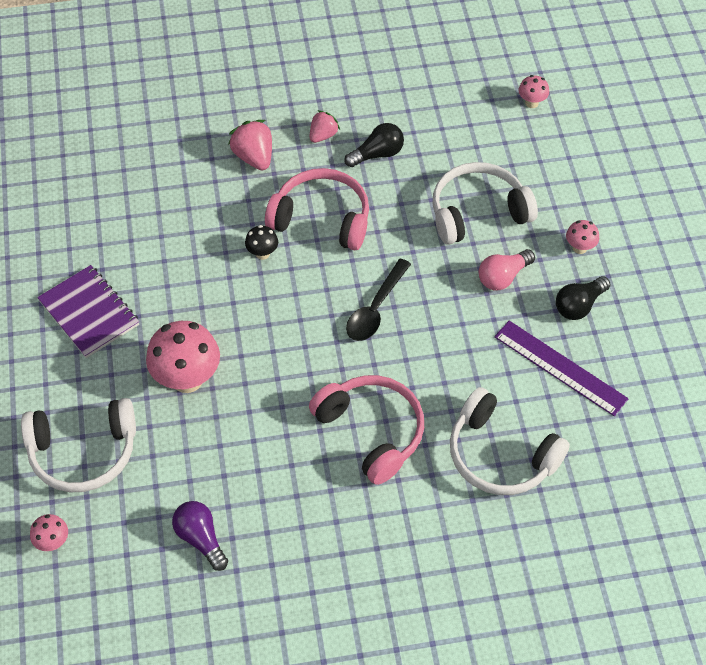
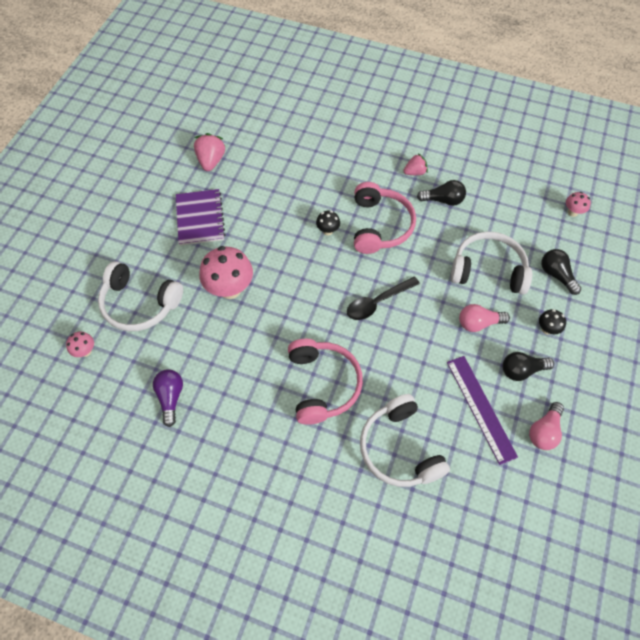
camera: 30 degrees right, 5 degrees up
pink strawberry [228,120,272,170] -> pink strawberry moved to [194,133,226,171]
pink headphones [265,168,369,250] -> pink headphones turned 45 degrees clockwise [354,182,416,254]
pink mushroom [566,220,599,254] -> black mushroom [539,309,566,335]
none -> pink light bulb [529,402,564,450]
none -> black light bulb [542,249,581,295]

